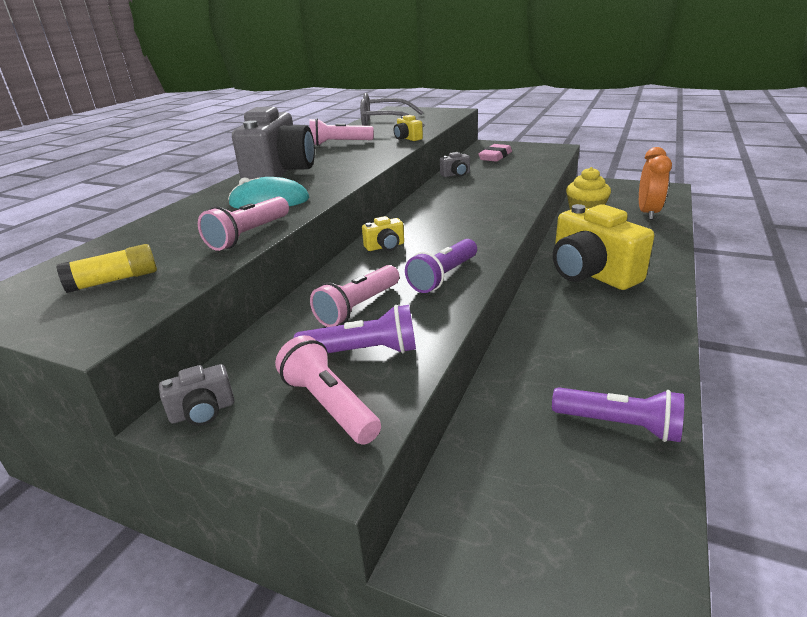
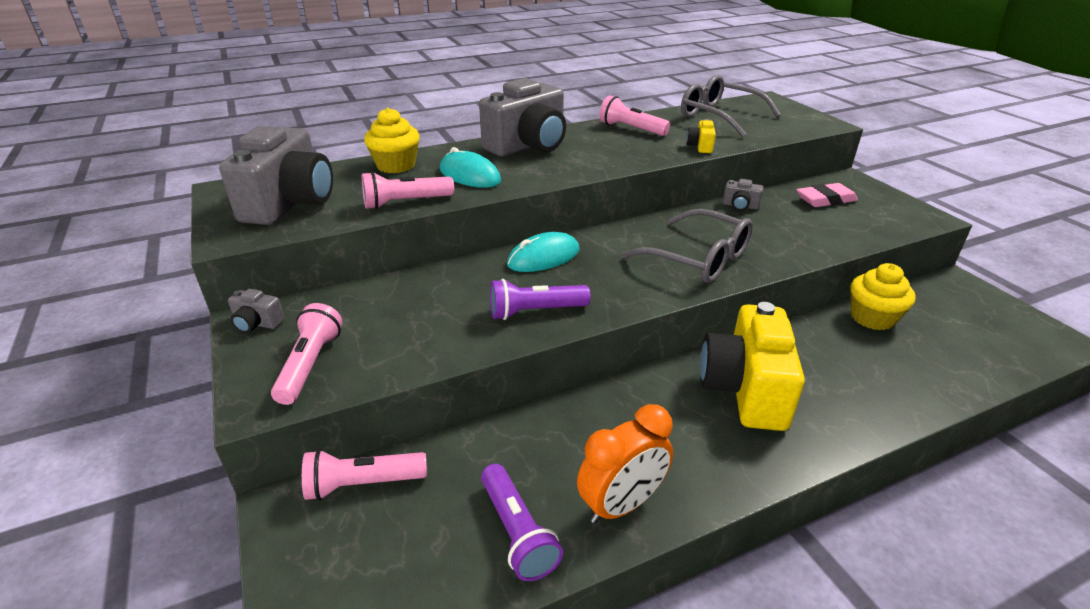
camera: 40 degrees right, 5 degrees up
yellow glue stick [56,244,157,293] -> grey camera [219,126,333,225]
purple flashlight [294,305,416,353] -> none
pink flashlight [310,265,399,327] -> pink flashlight moved to [302,449,427,500]
yellow camera [362,216,404,251] -> turquoise mouse [507,232,579,272]
orange clock [639,147,672,220] -> orange clock moved to [577,404,673,524]
none -> yellow cupcake [364,108,420,173]
none -> grey glasses [621,209,753,283]

